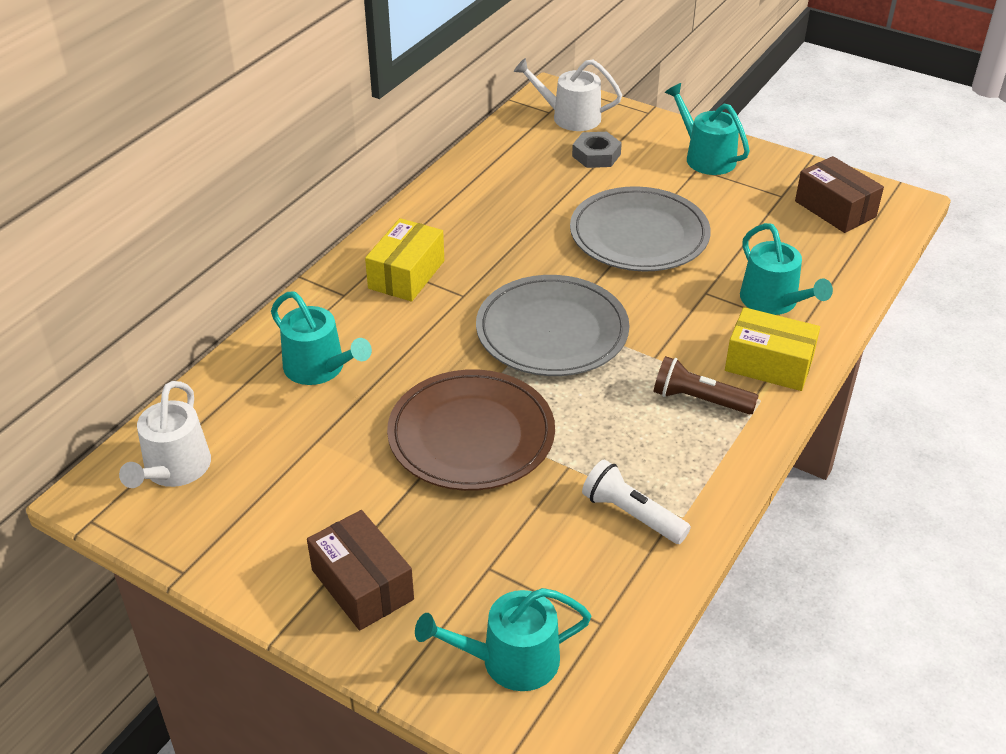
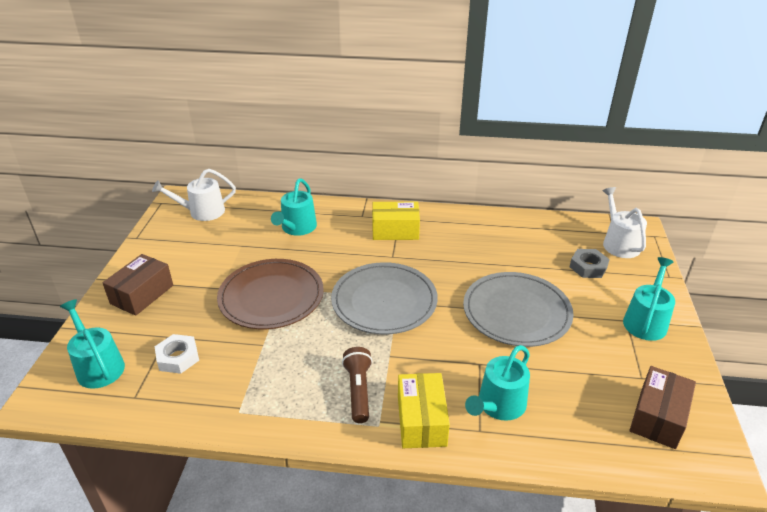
camera: 65 degrees right, 5 degrees down
white flashlight [582,460,691,544] -> none
none -> white nut [155,334,199,374]

